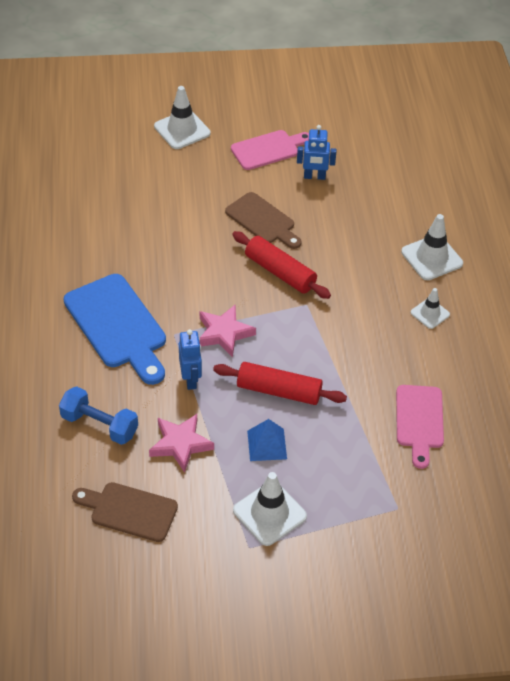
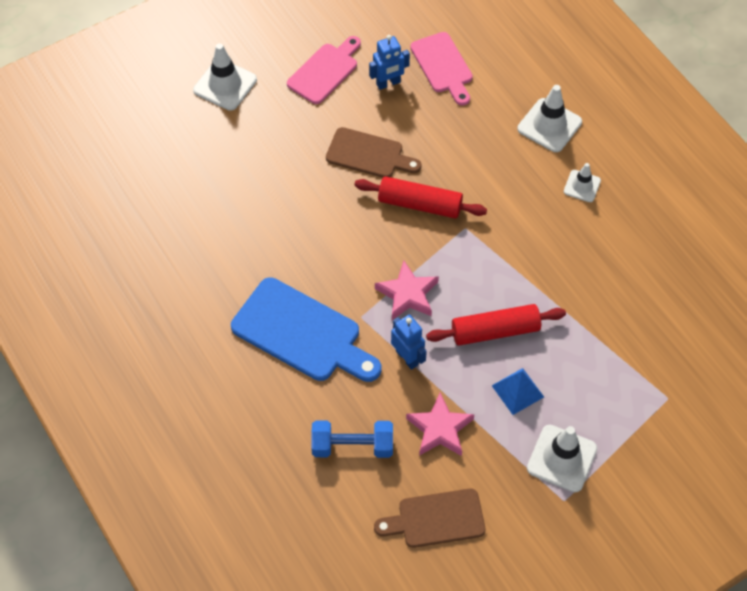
camera: 25 degrees left, 10 degrees up
pink cutting board [396,385,444,469] -> pink cutting board moved to [410,32,473,106]

